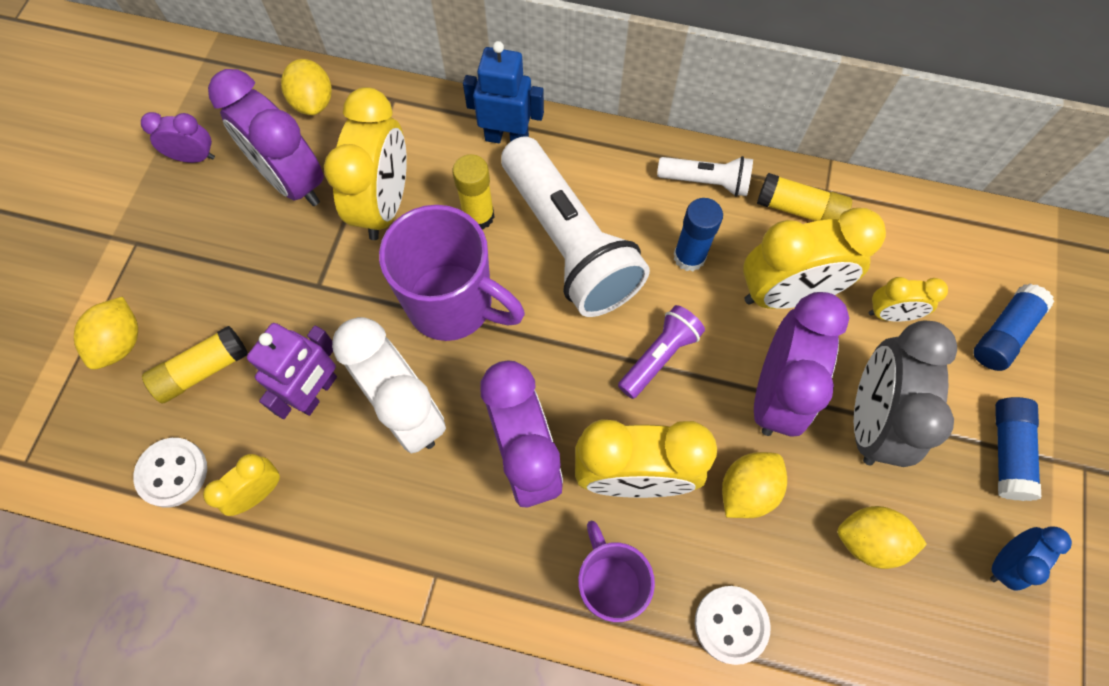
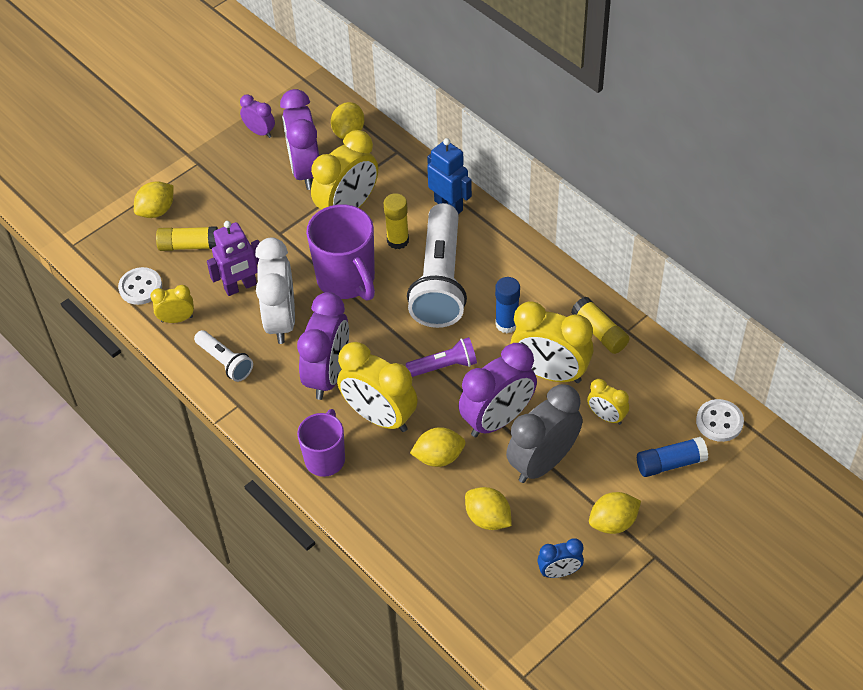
camera: 35 degrees right, 15 degrees down
white flashlight [657,156,753,196] -> white flashlight moved to [194,330,253,382]
white button [695,586,771,665] -> white button moved to [696,399,744,442]
blue glue stick [995,397,1041,501] -> yellow lemon [589,492,641,534]

